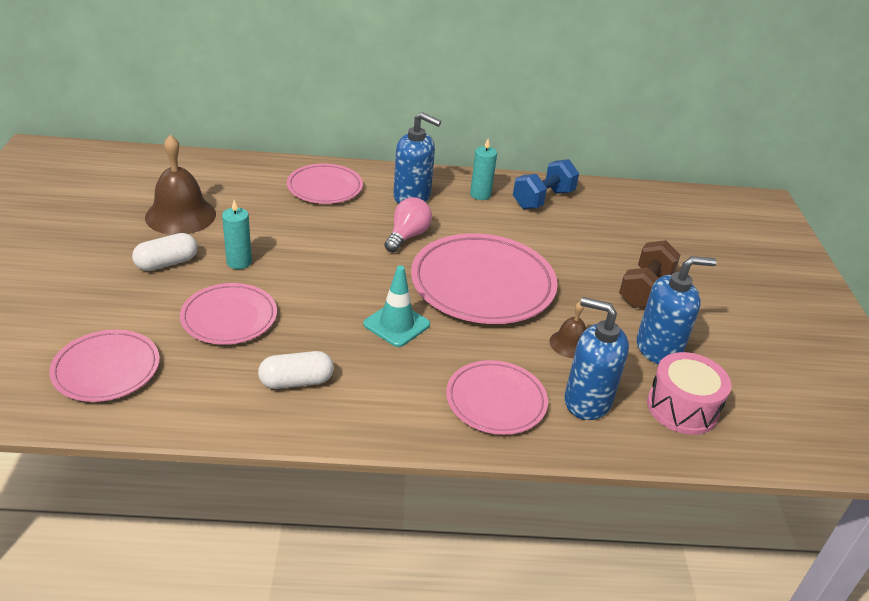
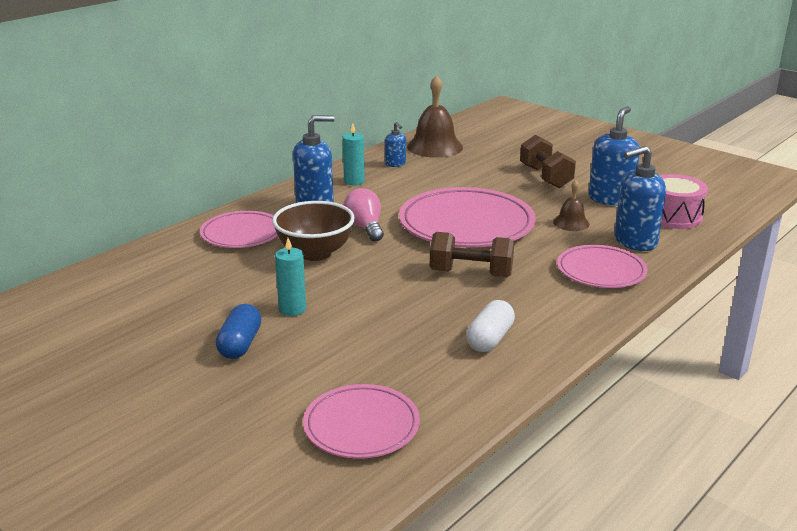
camera: 45 degrees left, 10 degrees down
white capsule [132,233,197,271] -> blue capsule [216,304,261,359]
brown bell [145,135,216,235] -> brown bell moved to [407,75,463,157]
pink plate [180,283,277,345] -> none
turquoise traffic cone [363,265,430,347] -> brown dumbbell [430,232,514,277]
blue dumbbell [513,159,579,209] -> blue soap dispenser [385,122,406,167]
none -> brown bowl [272,201,355,261]

